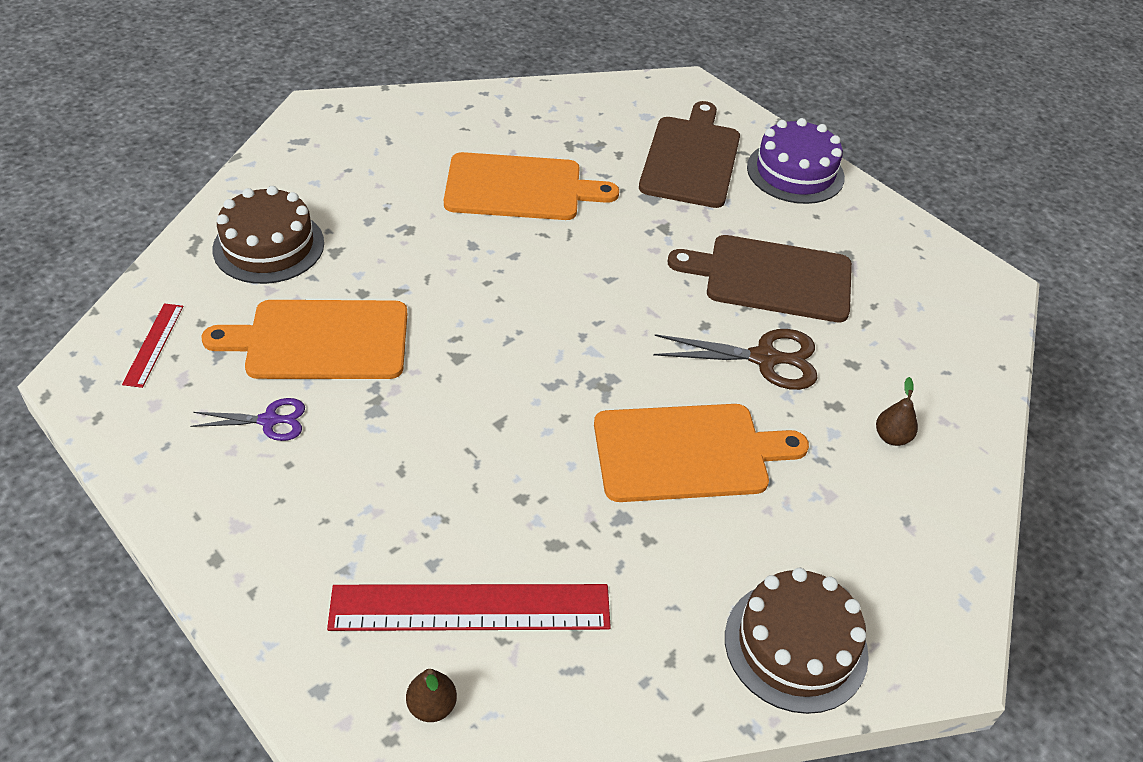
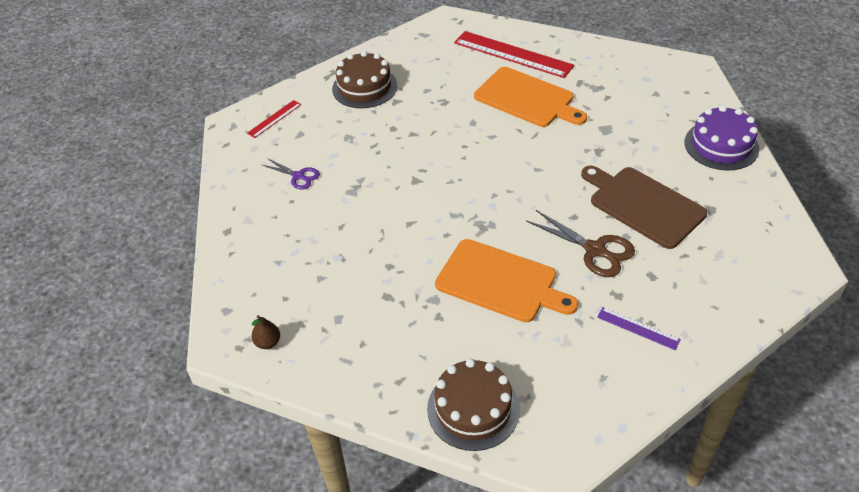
camera: 40 degrees right, 0 degrees up
orange cutting board [202,300,407,379] -> none
red ruler [327,584,611,631] -> red ruler moved to [454,31,574,78]
brown cutting board [639,101,740,208] -> none
brown pear [876,377,918,446] -> purple ruler [597,307,681,350]

